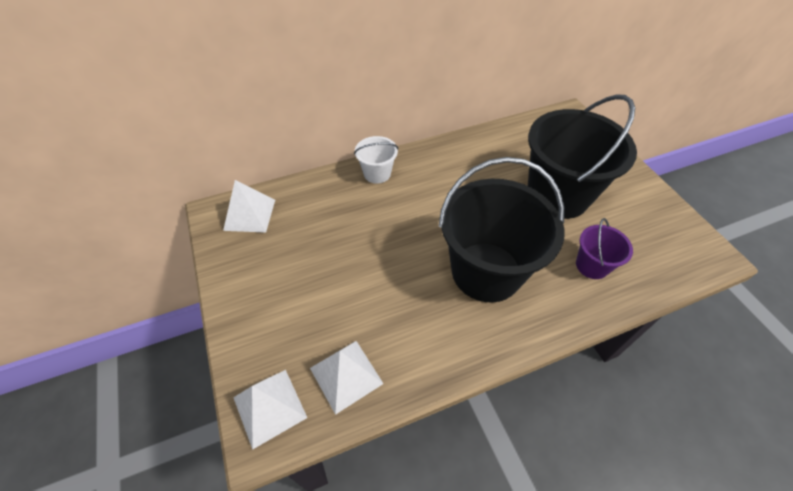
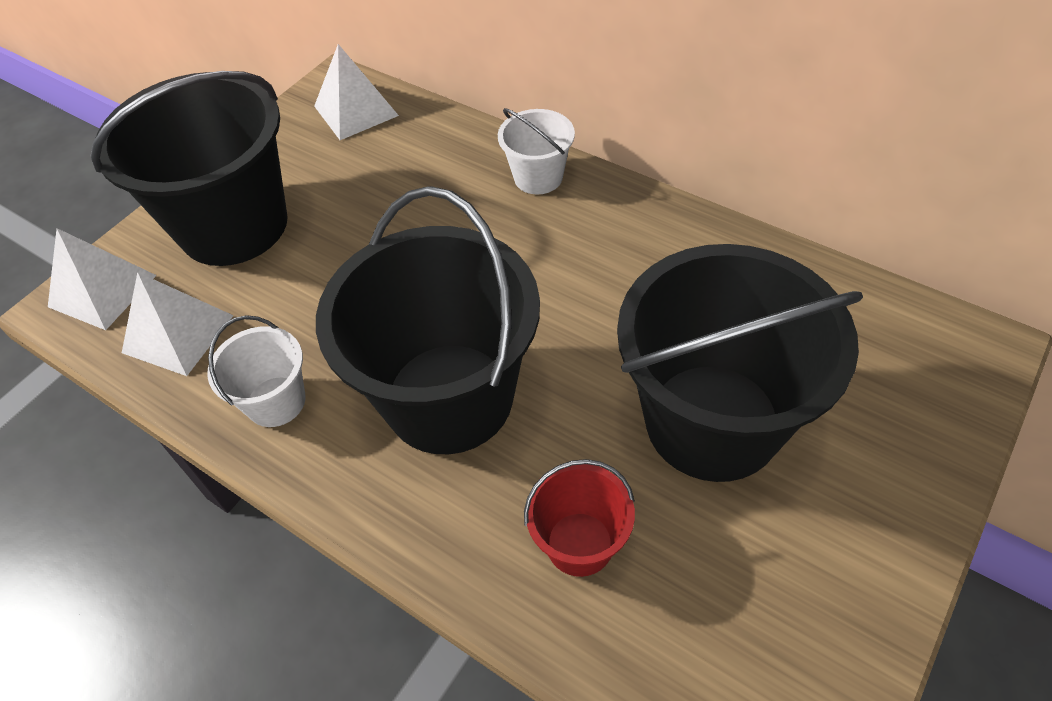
camera: 60 degrees right, 0 degrees up
purple bucket [576,218,633,279] -> red bucket [524,459,635,577]
none -> black bucket [90,71,288,266]
none -> white bucket [207,315,306,427]

